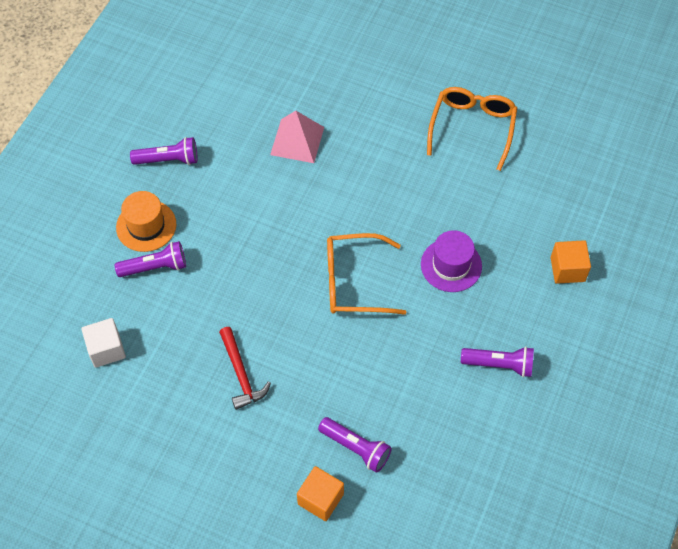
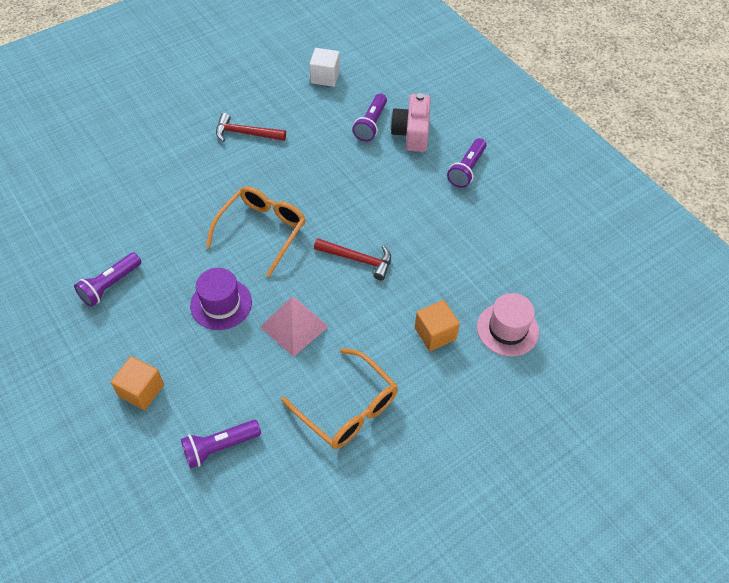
camera: 120 degrees right, 5 degrees down
orange hat [116,191,176,252] -> pink camera [391,93,431,152]
pink pyramid [270,111,324,163] -> pink pyramid moved to [261,297,329,357]
orange cube [297,466,344,521] -> orange cube moved to [415,300,460,351]
purple flashlight [318,417,392,473] -> purple flashlight moved to [181,420,261,469]
none -> red hammer [314,238,391,280]
none -> pink hat [477,293,539,357]

